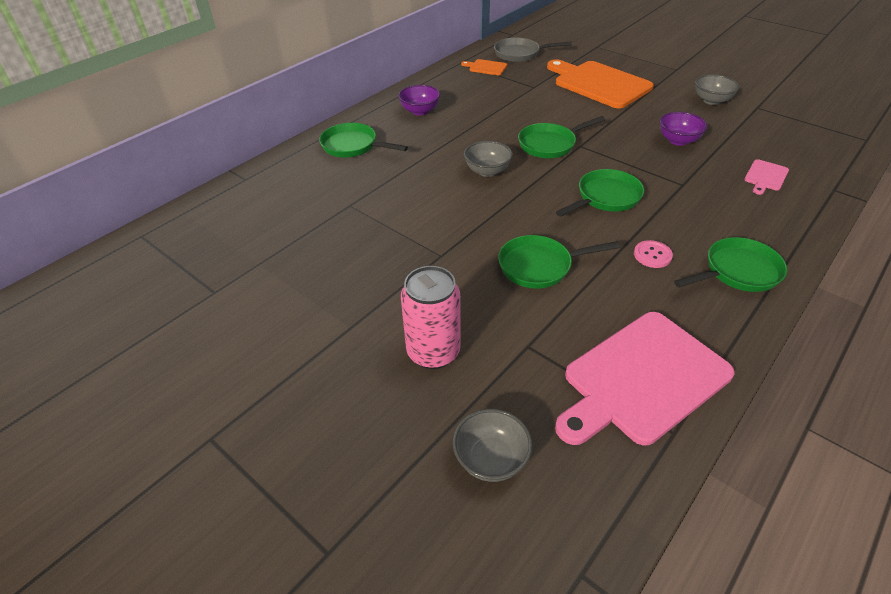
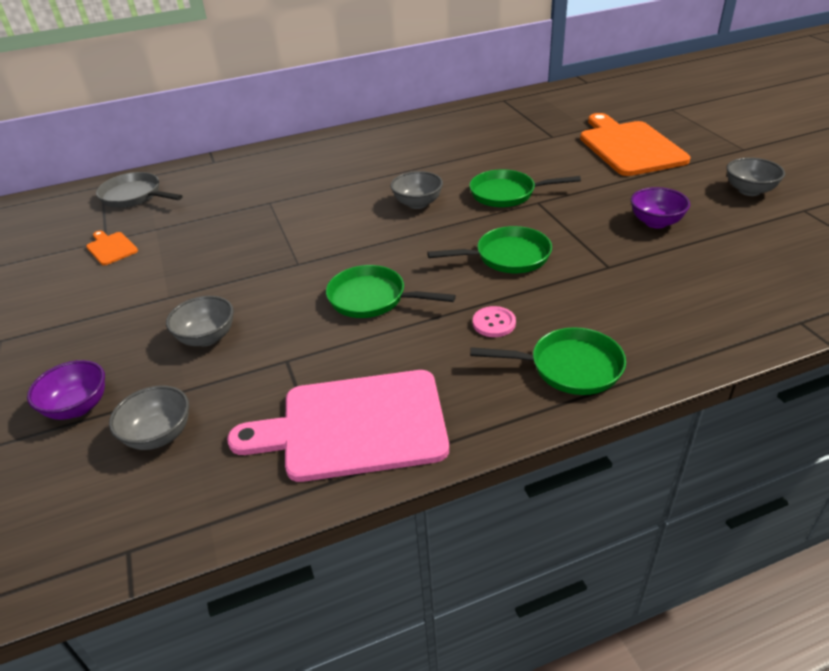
camera: 30 degrees right, 5 degrees down
green pan [319,123,408,157] -> none
purple bowl [398,85,440,116] -> purple bowl moved to [27,360,105,420]
pink can [401,266,461,369] -> grey bowl [166,296,234,346]
orange cutting board [461,59,507,75] -> orange cutting board moved to [86,231,138,265]
grey pan [494,37,572,62] -> grey pan moved to [96,172,182,208]
pink cutting board [744,159,789,195] -> none

